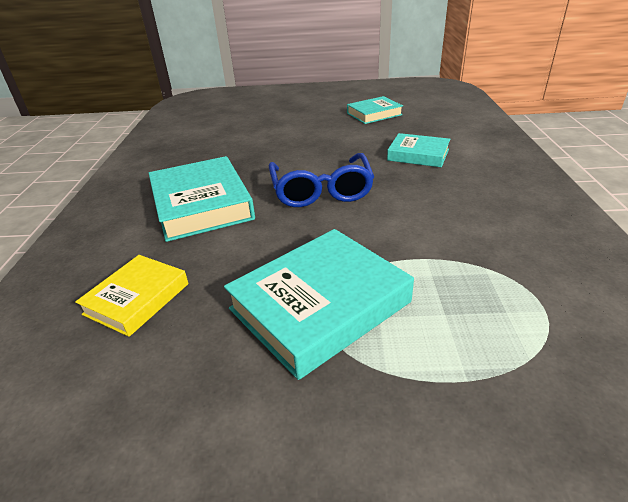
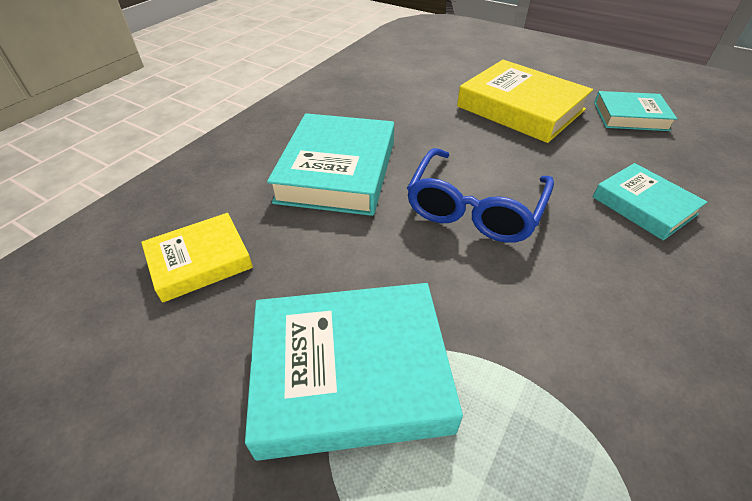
camera: 30 degrees right, 10 degrees up
none -> yellow book [457,60,593,143]

